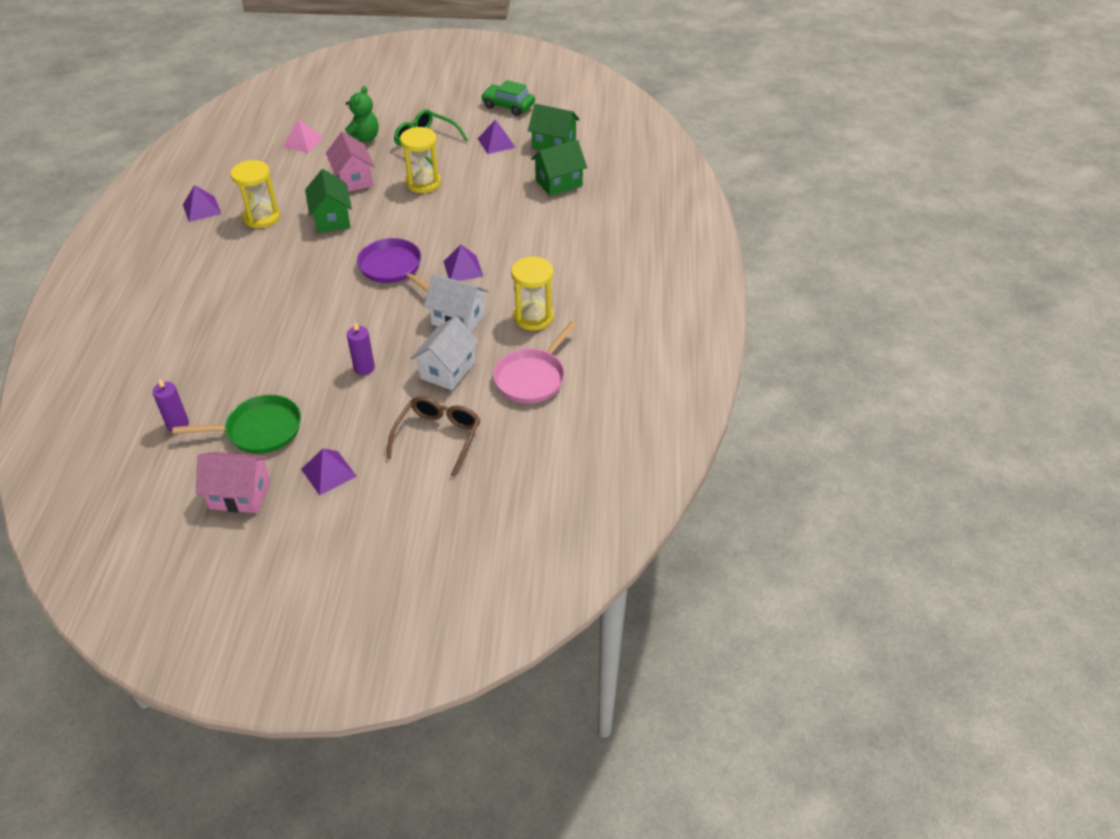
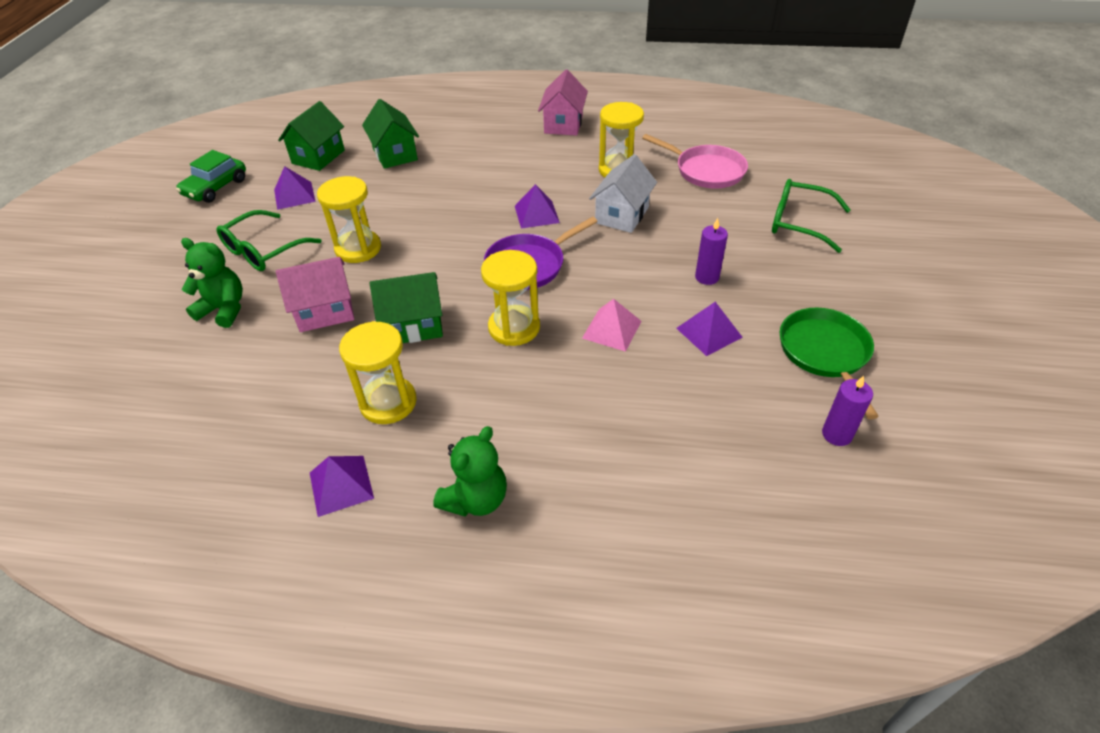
camera: 85 degrees left, 0 degrees up
pink house [196,452,270,513] -> pink house moved to [538,70,588,136]
pink pyramid [283,119,324,153] -> pink pyramid moved to [582,299,642,352]
purple pyramid [301,449,357,495] -> purple pyramid moved to [676,302,743,356]
brown glasses [386,396,480,477] -> green glasses [772,179,851,253]
white house [411,316,479,390] -> none
none -> green teddy bear [433,426,507,517]
none -> yellow hourglass [481,250,540,346]

